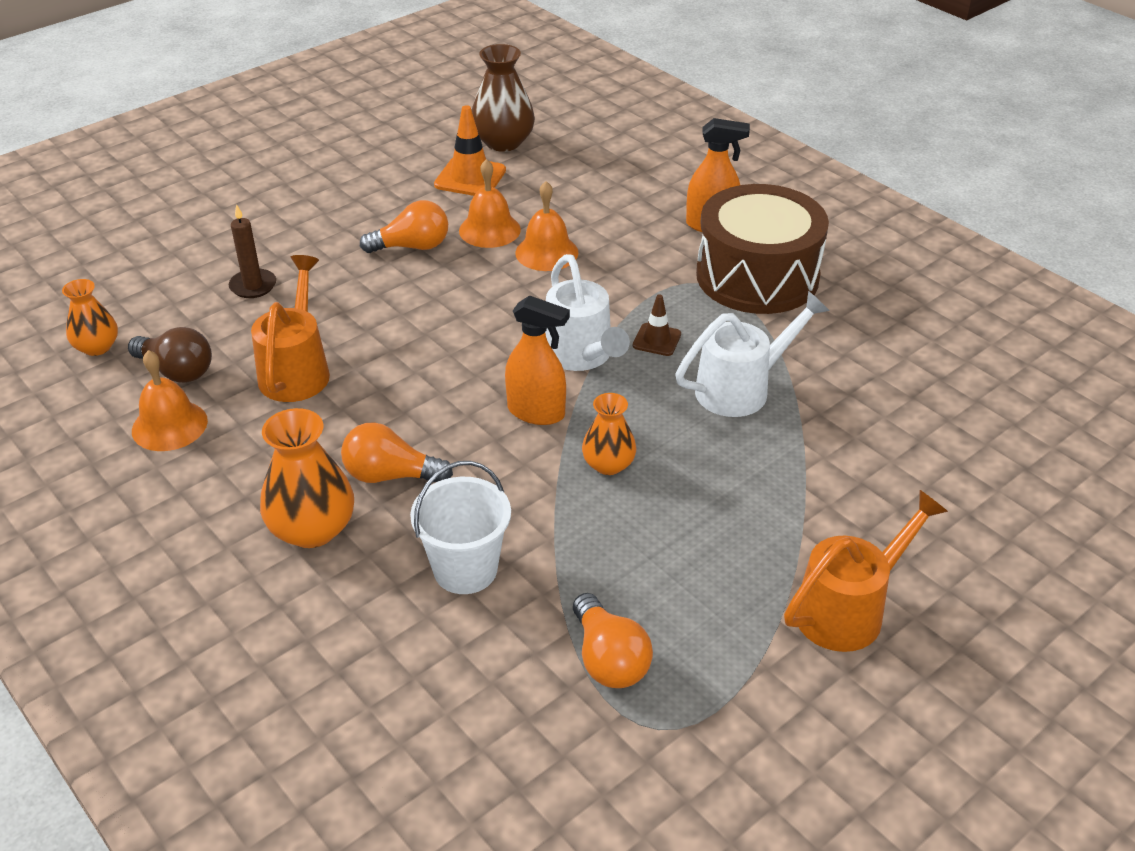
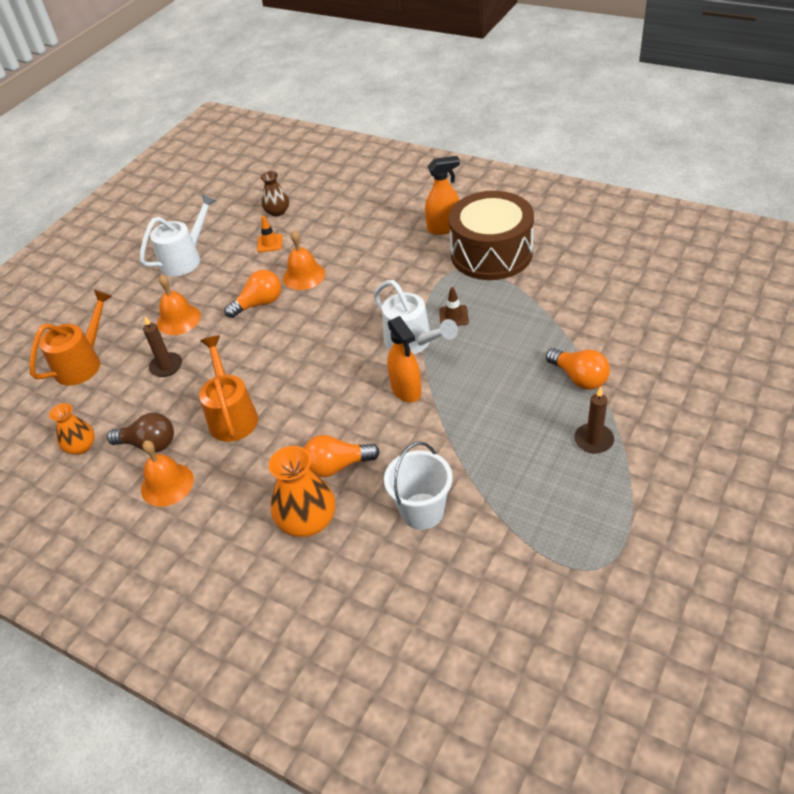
camera: 15 degrees left, 5 degrees up
orange traffic cone [434,105,506,196] -> orange traffic cone [257,216,283,252], size x0.60
brown vase [472,44,535,152] -> brown vase [260,171,289,217], size x0.62
orange spray bottle [505,295,570,425] -> orange spray bottle turned 60 degrees clockwise [387,316,421,402]
orange bell [515,181,579,271] -> orange bell moved to [157,275,201,335]
orange light bulb [573,593,653,688] -> orange light bulb moved to [546,348,610,390]
orange vase [582,393,636,475] -> none
white watering can [675,291,830,417] -> white watering can moved to [140,193,216,276]
orange watering can [784,490,948,652] -> orange watering can moved to [29,290,112,386]
none -> brown candle [574,387,614,454]

